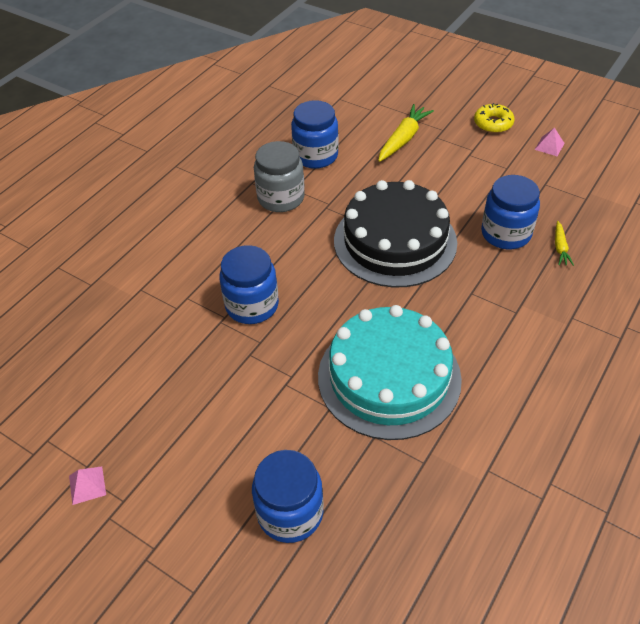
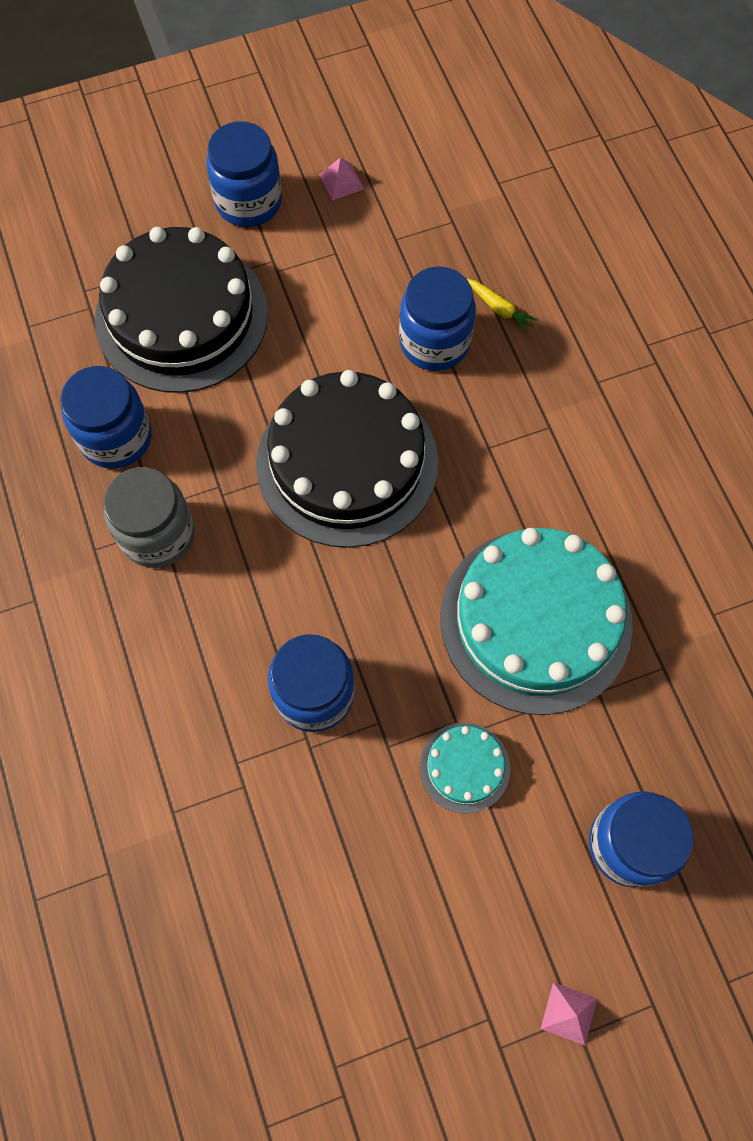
camera: 55 degrees left, 20 degrees up
pink pyramid [69,466,106,505] -> pink pyramid moved to [541,982,597,1045]
yellow carrot [378,104,434,162] -> black cake [95,227,268,393]
yellow donut [474,103,515,133] -> blue jar [206,121,282,227]
none -> turquoise cake [420,722,510,813]

